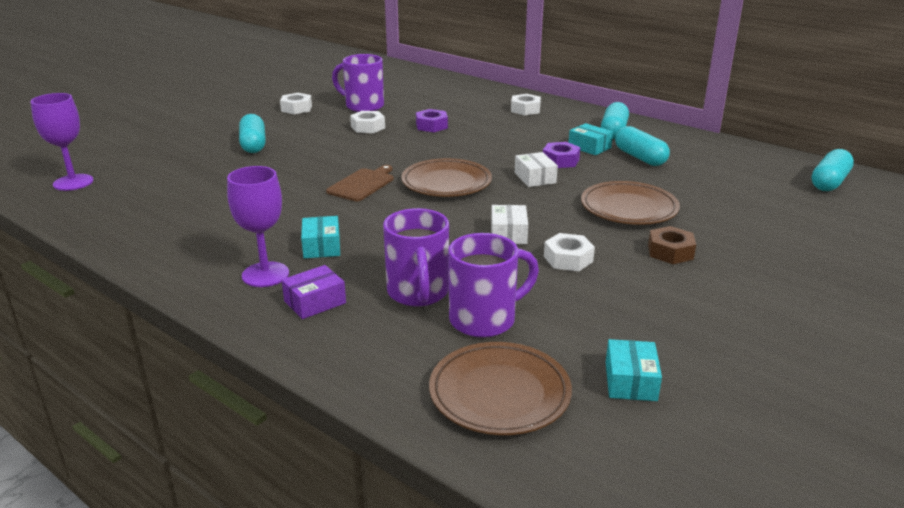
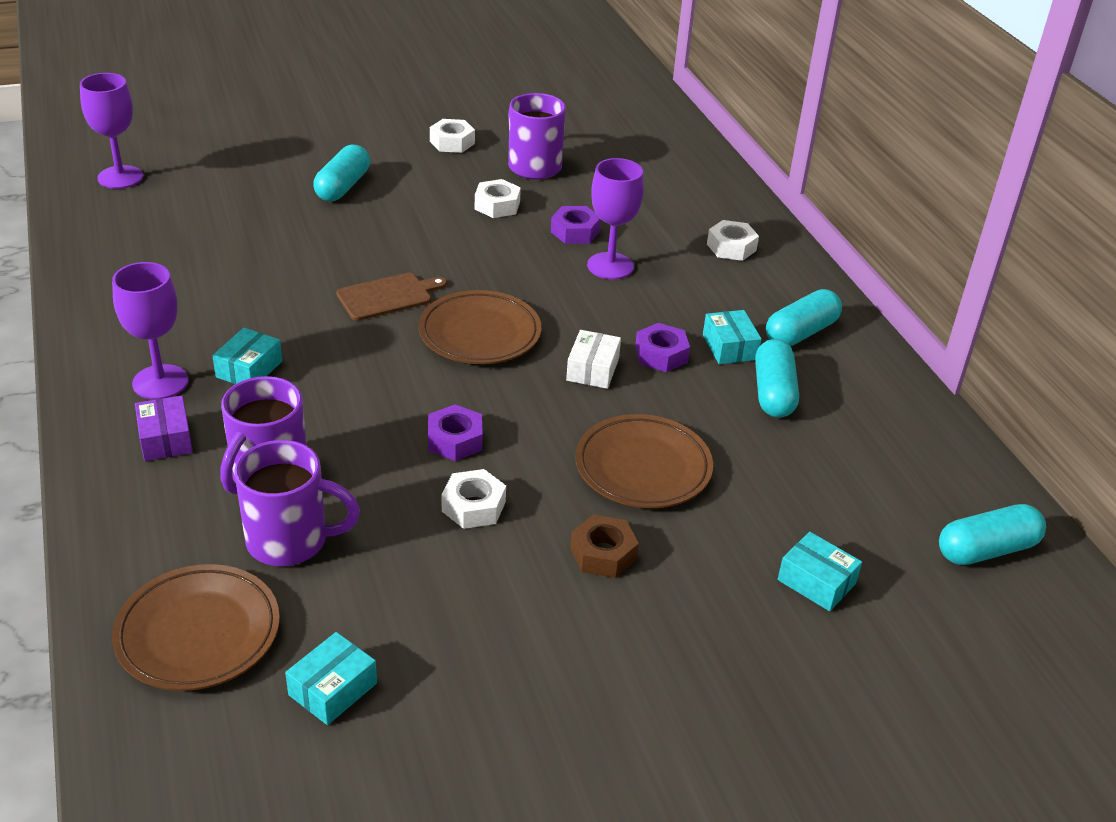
camera: 30 degrees right, 10 degrees up
purple box [282,265,346,319] -> purple box turned 75 degrees clockwise [135,395,193,461]
white box [491,205,528,244] -> purple nut [428,404,483,461]
none -> purple goblet [587,158,644,279]
none -> turquoise box [778,532,862,611]

